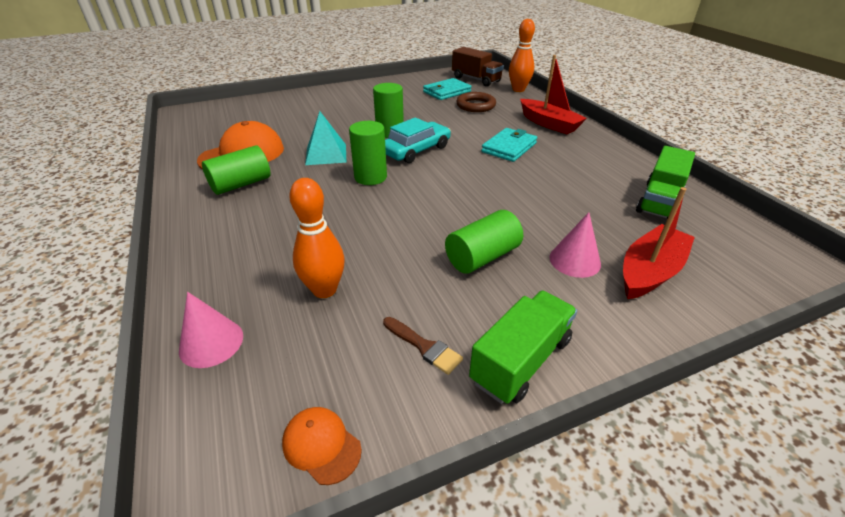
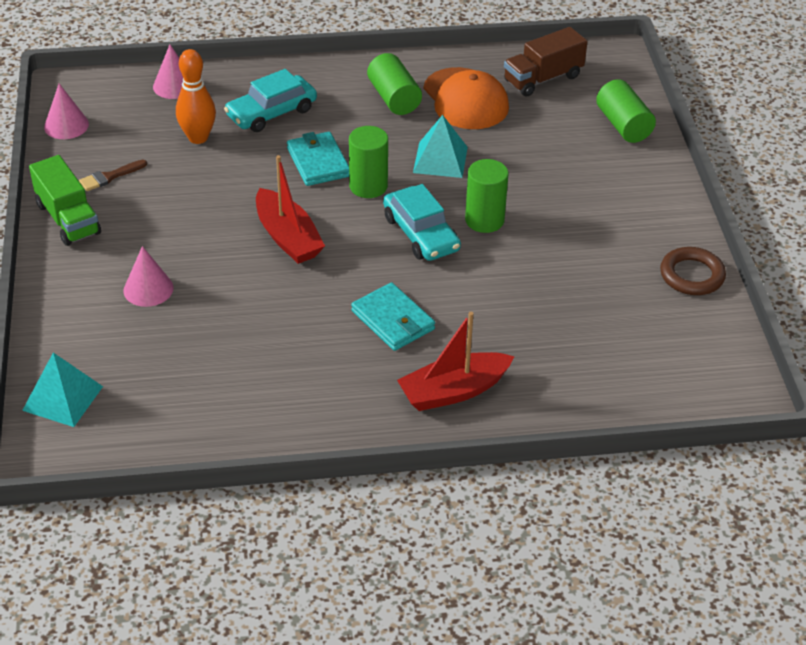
camera: 105 degrees right, 5 degrees up
orange cap [282,407,362,485] -> pink cone [44,84,89,139]
turquoise wallet [423,78,472,100] -> turquoise wallet moved to [287,132,349,186]
green cylinder [445,210,523,274] -> green cylinder moved to [596,79,656,143]
brown truck [452,47,504,87] -> brown truck moved to [504,27,588,97]
brown ring [456,92,496,112] -> brown ring moved to [660,247,726,295]
orange bowling pin [509,19,535,92] -> none
red boat [623,187,695,299] -> red boat moved to [256,155,325,264]
green truck [636,146,695,219] -> none
none -> turquoise pyramid [22,353,103,427]
none -> turquoise car [224,69,317,132]

